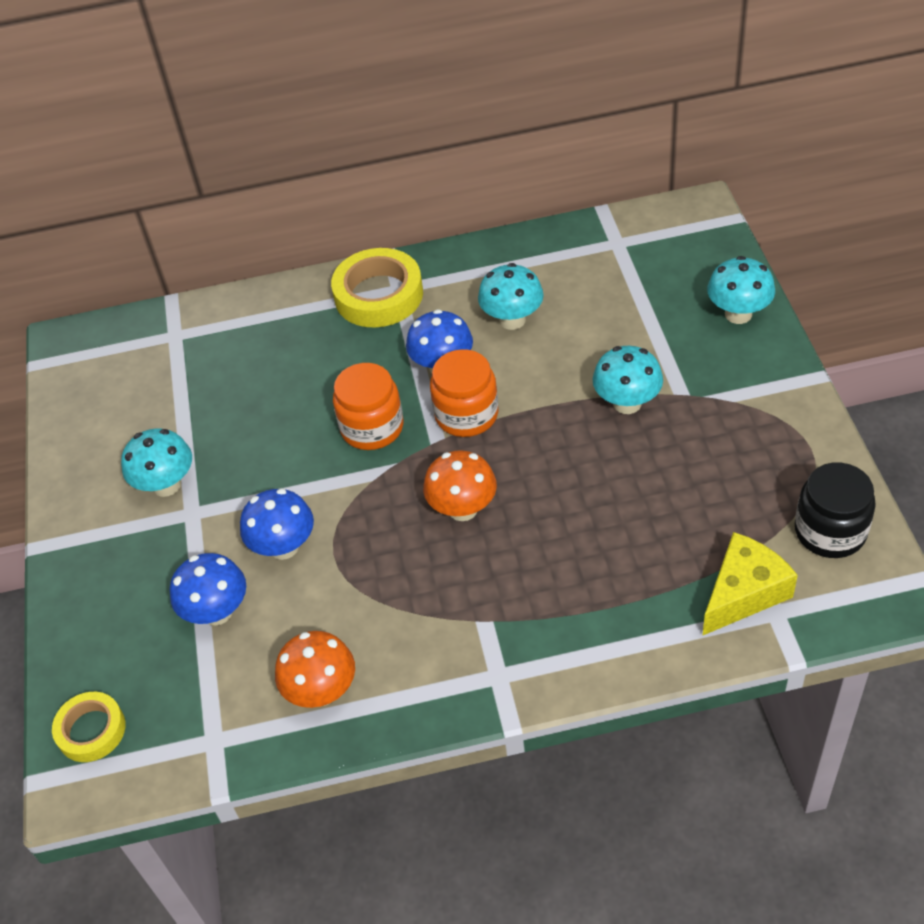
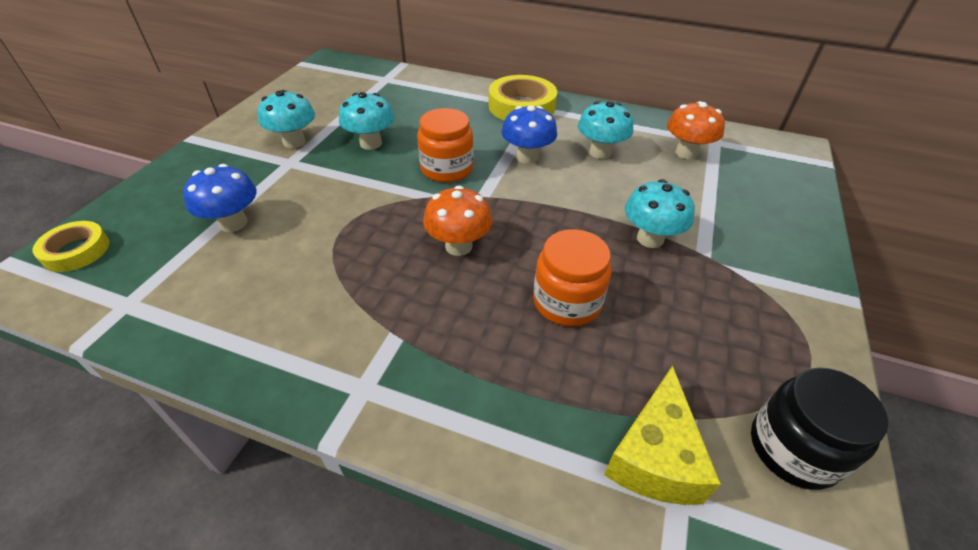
camera: 25 degrees right, 5 degrees down
blue mushroom [240,489,314,560] -> none
orange mushroom [275,631,355,708] -> orange mushroom moved to [667,101,725,159]
orange jar [430,349,498,437] -> orange jar moved to [533,229,611,327]
yellow cheese [702,532,798,636] -> yellow cheese turned 120 degrees clockwise [604,366,721,505]
turquoise mushroom [707,256,775,324] -> turquoise mushroom moved to [339,92,394,150]

